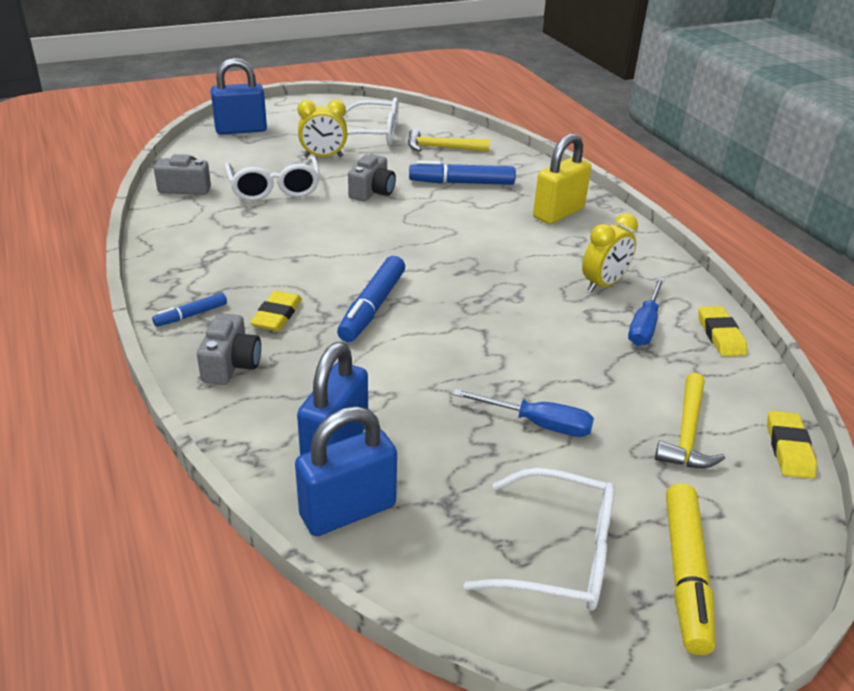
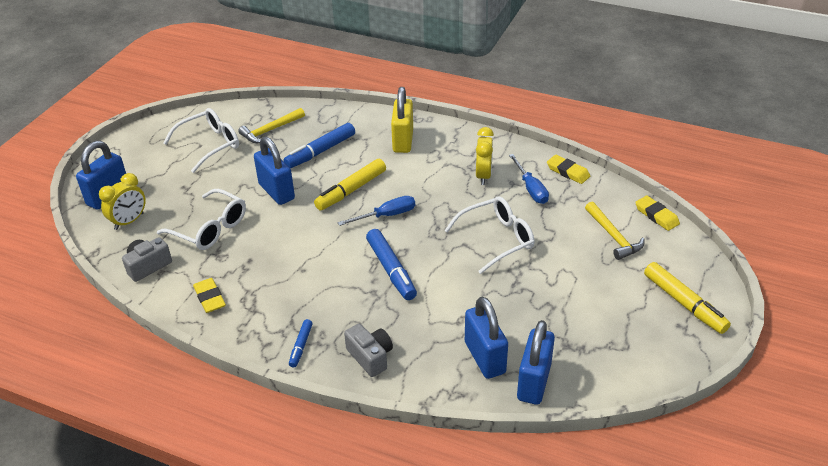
camera: 40 degrees left, 5 degrees up
yellow eraser [250,291,302,331] -> yellow eraser moved to [193,278,226,313]
yellow clock [298,100,347,157] -> yellow clock moved to [99,173,146,230]
grey camera [348,154,396,202] -> blue padlock [254,137,295,205]
blue screwdriver [453,389,594,437] -> blue screwdriver moved to [338,196,415,226]
white glasses [464,468,615,611] -> white glasses moved to [444,196,535,274]
none -> yellow marker [314,159,386,210]

